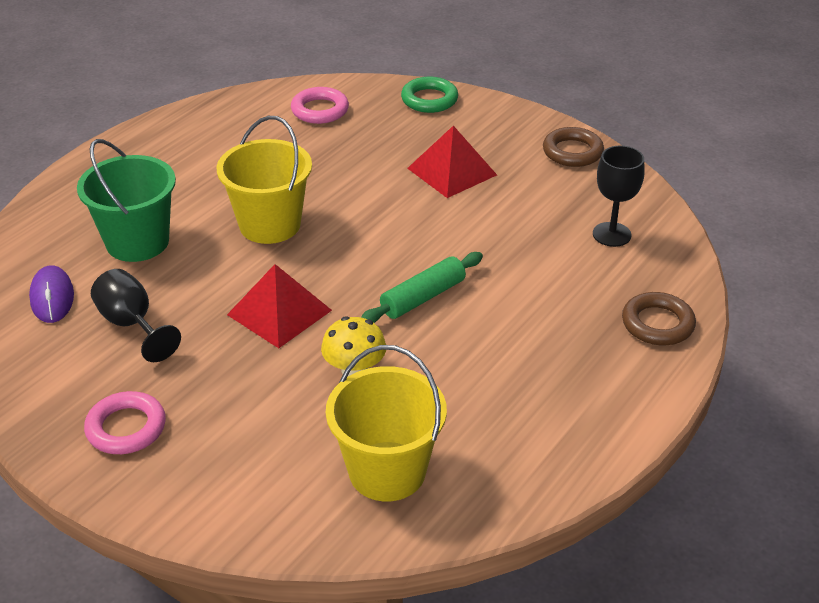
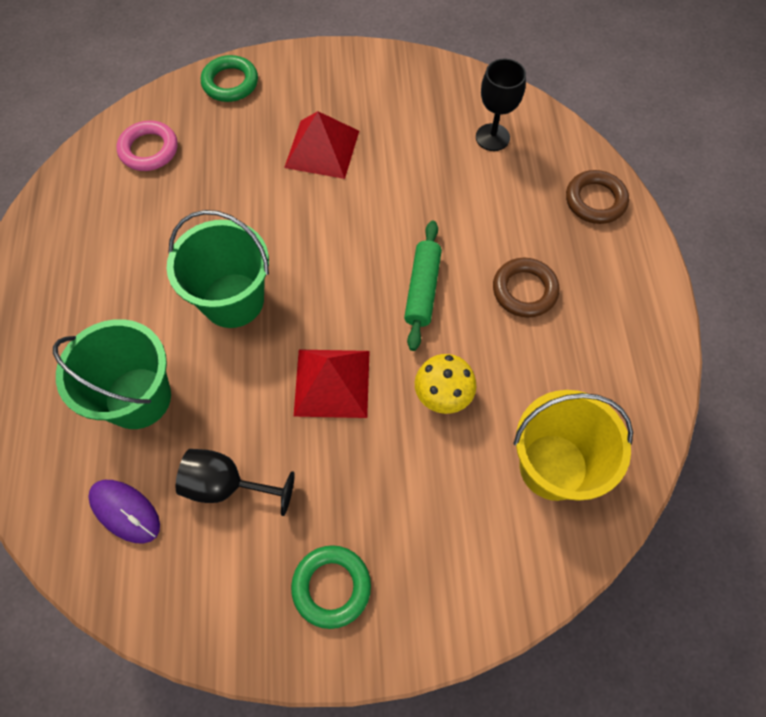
camera: 40 degrees left, 25 degrees up
pink ring [84,391,166,454] -> green ring [291,545,371,629]
yellow bucket [217,116,312,244] -> green bucket [166,210,269,328]
brown ring [543,127,604,167] -> brown ring moved to [493,258,559,318]

